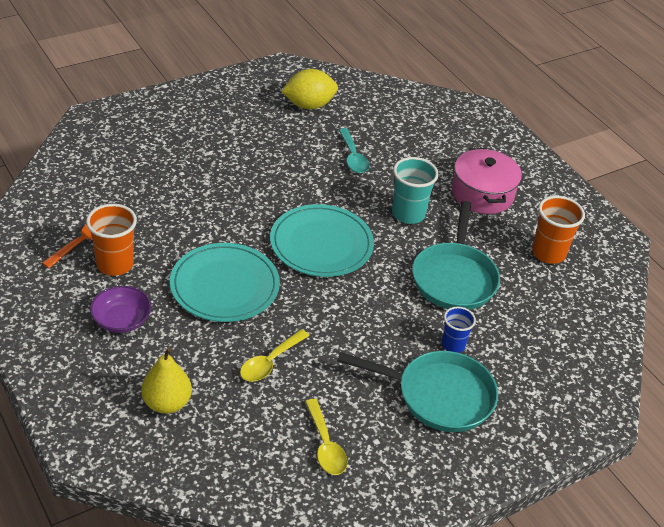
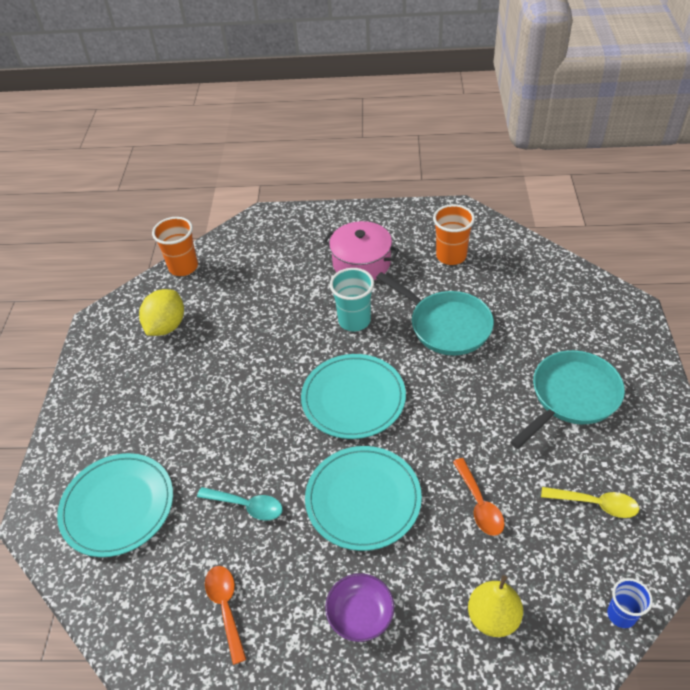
camera: 50 degrees left, 5 degrees up
orange cup [86,204,137,276] -> orange cup moved to [152,217,198,276]
yellow spoon [240,329,309,382] -> orange spoon [453,458,505,536]
turquoise spoon [339,128,370,173] -> turquoise spoon moved to [197,487,283,521]
blue cup [442,307,476,353] -> blue cup moved to [607,578,653,628]
none -> turquoise plate [57,453,173,557]

